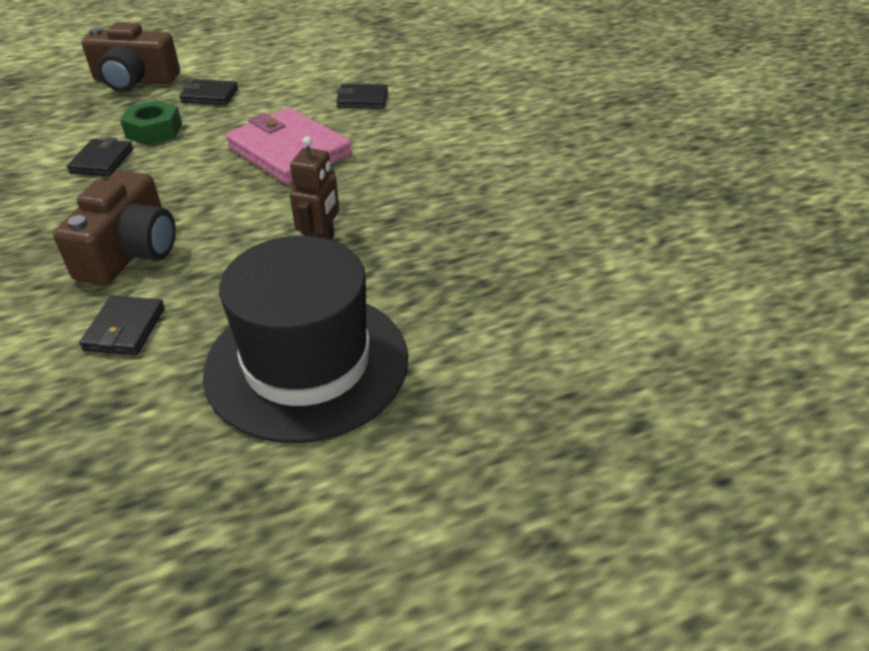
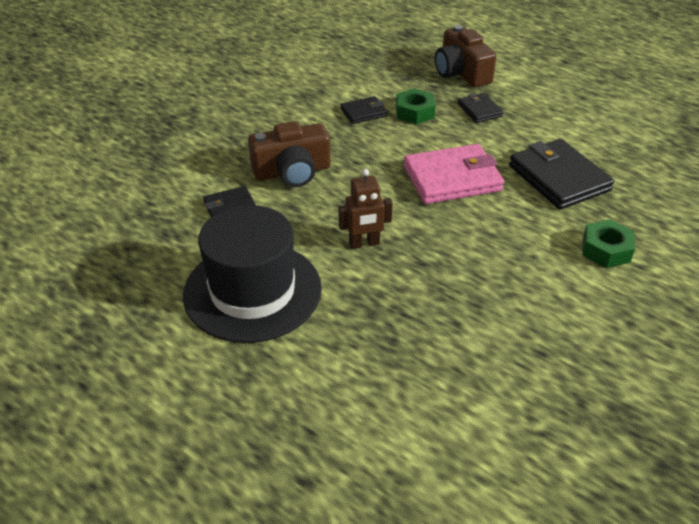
camera: 60 degrees right, 0 degrees up
pink wallet [226,108,352,185] -> pink wallet turned 60 degrees clockwise [403,144,504,204]
black wallet [336,84,388,109] -> black wallet [509,139,614,210], size x1.91
none -> green nut [582,220,635,268]

